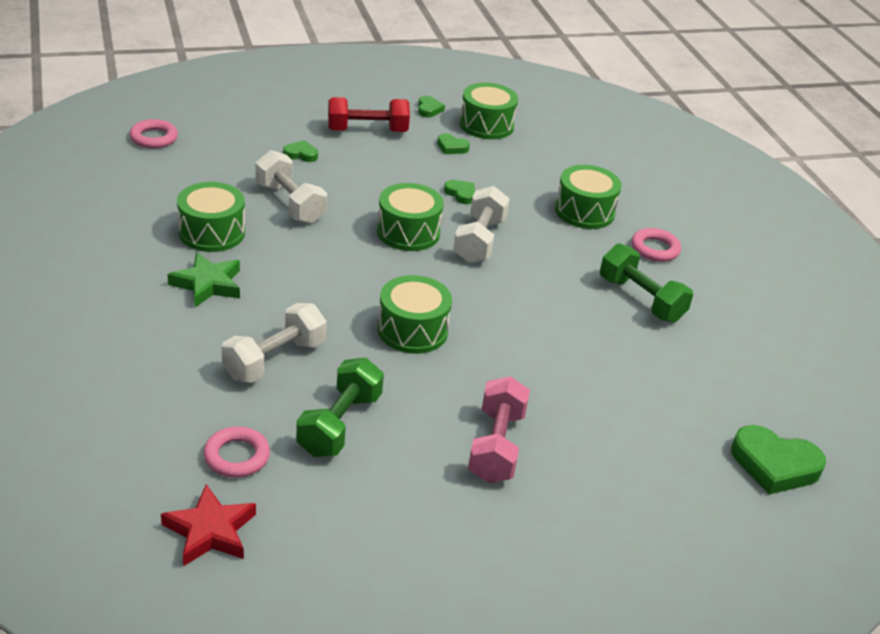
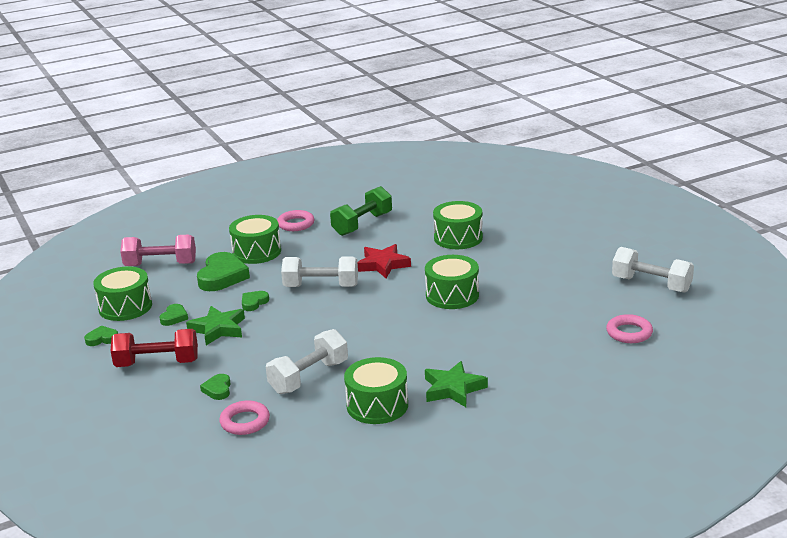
camera: 95 degrees left, 10 degrees down
pink ring [130,119,178,149] -> pink ring moved to [219,400,270,435]
red star [161,484,256,566] -> red star moved to [357,244,411,278]
white dumbbell [222,303,326,383] -> white dumbbell moved to [612,247,694,293]
green dumbbell [296,358,384,457] -> none
red dumbbell [328,97,410,132] -> red dumbbell turned 75 degrees counterclockwise [111,329,198,367]
green drum [377,183,444,251] -> green drum moved to [433,201,483,249]
pink dumbbell [468,376,530,483] -> pink dumbbell moved to [120,235,196,266]
green heart [731,425,826,495] -> green heart moved to [197,252,250,291]
none -> green star [186,306,245,345]

